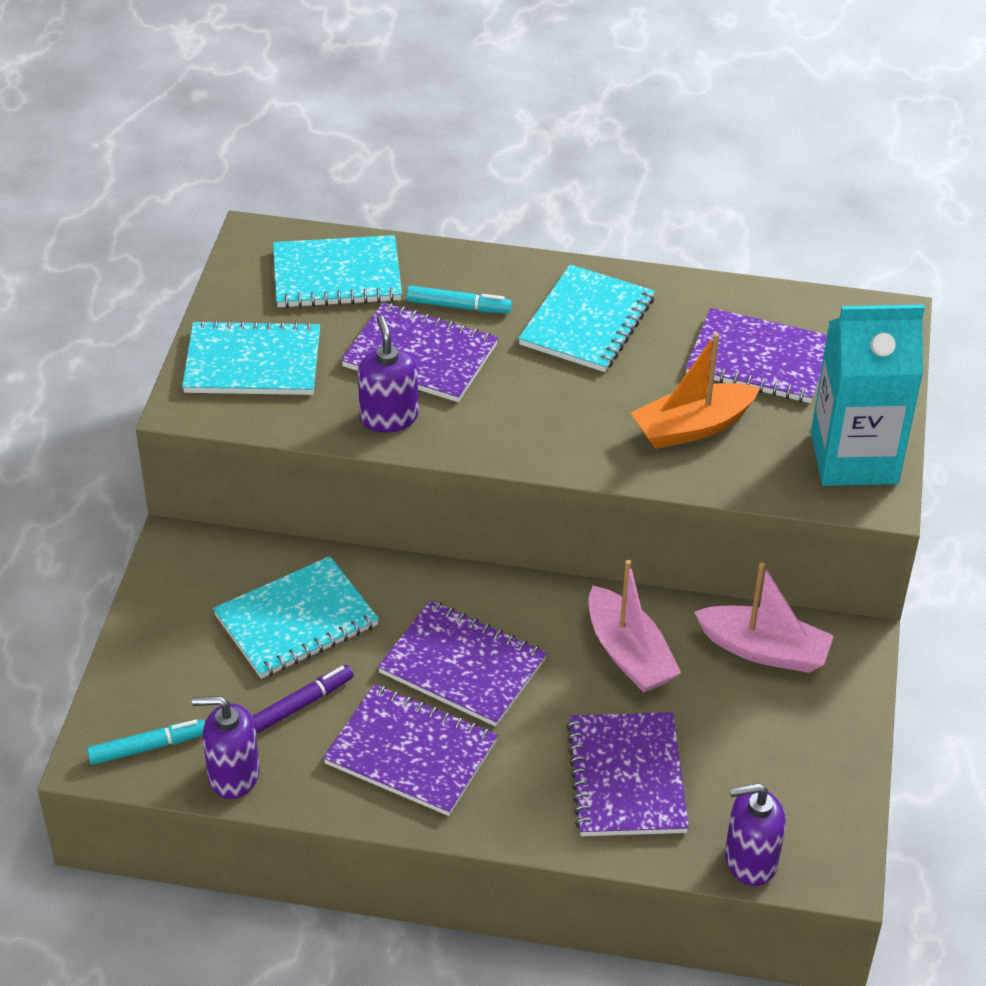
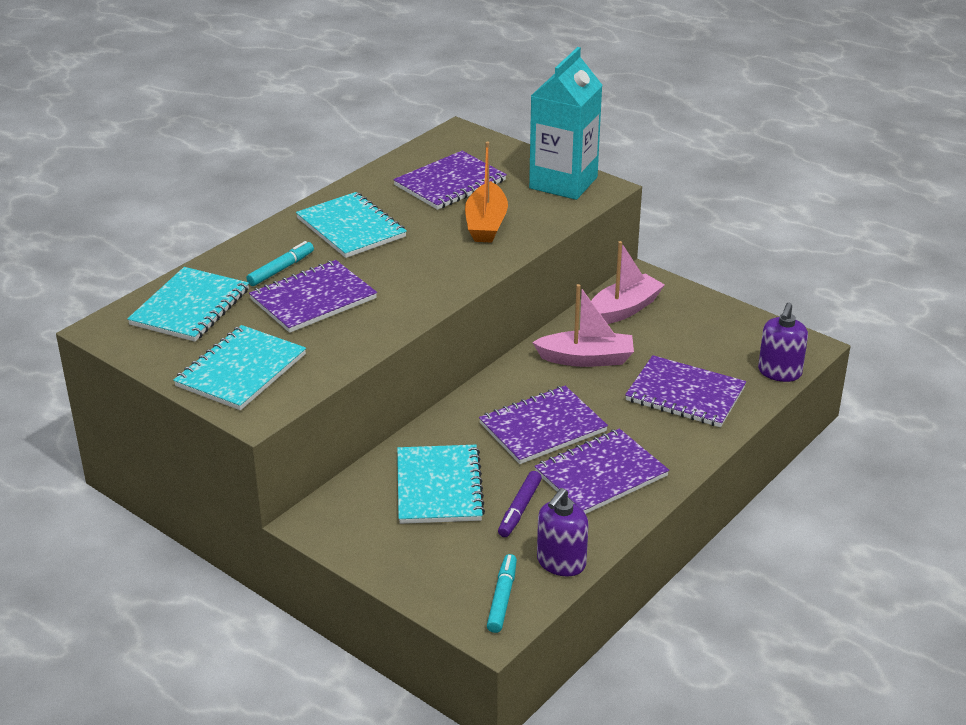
camera: 60 degrees left, 10 degrees down
purple marker [252,665,354,733] -> purple marker turned 150 degrees counterclockwise [498,471,542,537]
purple soap dispenser [358,315,419,433] -> none

